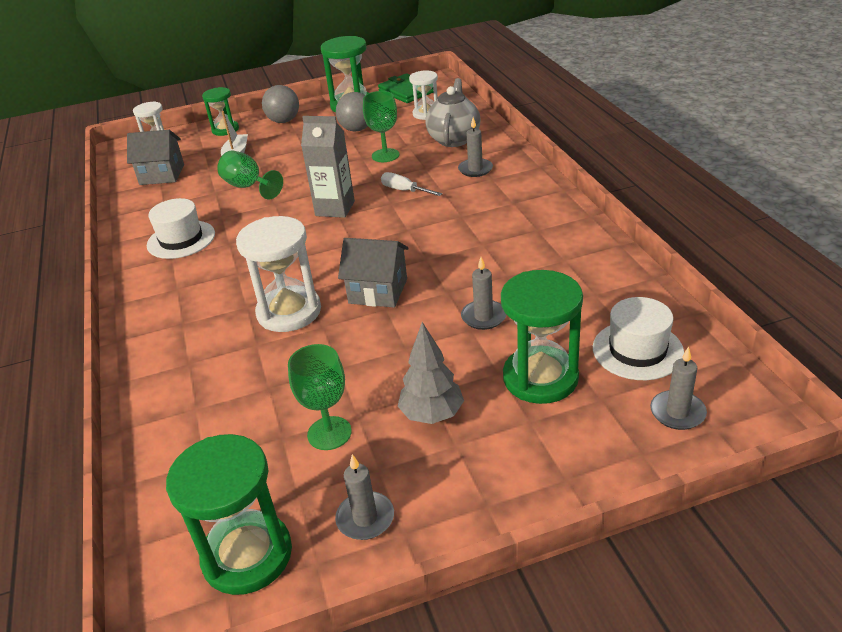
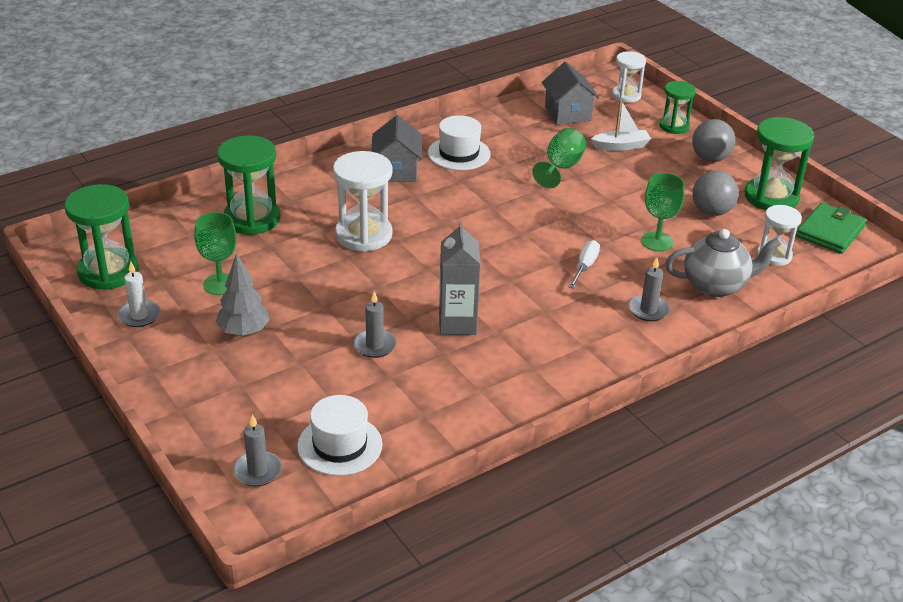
camera: 70 degrees right, 0 degrees up
grey carton [301,116,355,218] -> grey carton moved to [439,220,481,335]
grey candle [335,454,394,540] -> white candle [117,262,160,327]
grey house [338,238,409,308] -> grey house moved to [371,115,422,182]
green hourglass [501,270,583,404] -> green hourglass moved to [217,135,281,235]

